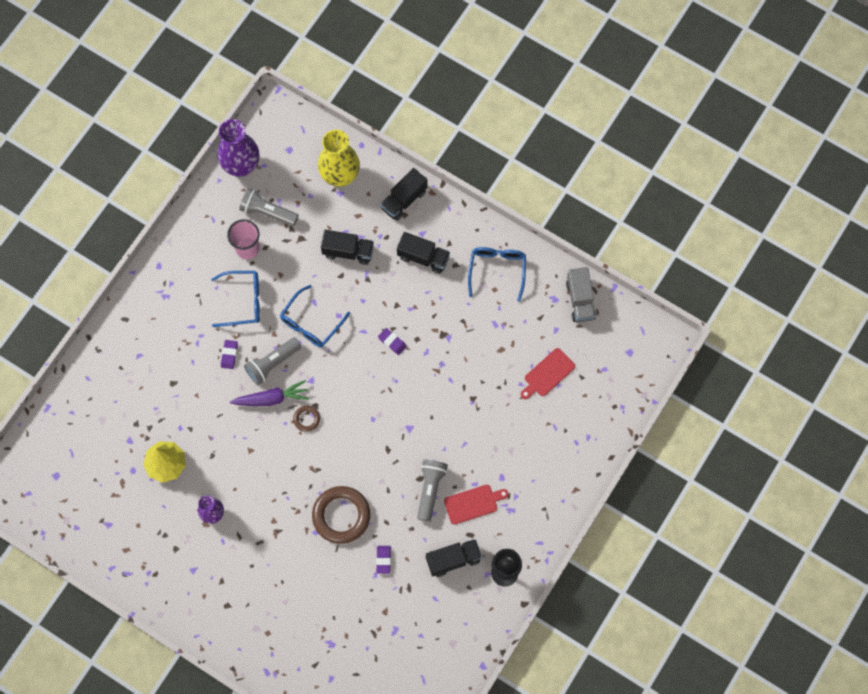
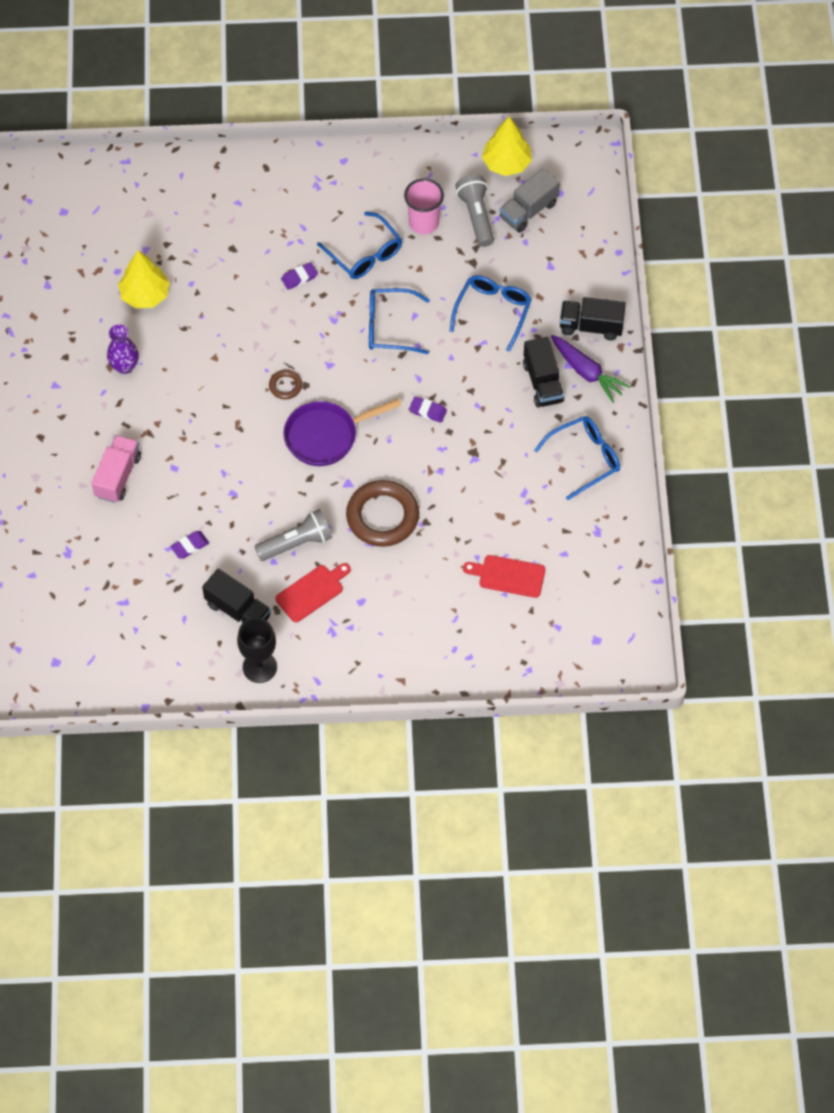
camera: 55 degrees right, 10 degrees down
purple vase [217,119,259,177] -> yellow tree [482,117,532,176]
purple carrot [230,380,309,406] -> purple carrot moved to [551,335,630,403]
grey flashlight [244,337,302,385] -> none
brown ring [312,486,371,544] -> brown ring moved to [346,480,419,547]
yellow vase [318,130,360,187] -> none
black truck [321,230,374,265] -> blue glasses [450,275,532,352]
purple eraser [378,328,407,355] -> purple eraser turned 75 degrees counterclockwise [409,396,447,423]
red cutting board [444,485,509,524] -> red cutting board turned 75 degrees counterclockwise [275,563,351,622]
grey truck [566,267,596,322] -> grey truck moved to [500,168,560,233]
none -> pink truck [92,435,141,503]
none -> purple pan [283,398,402,466]

